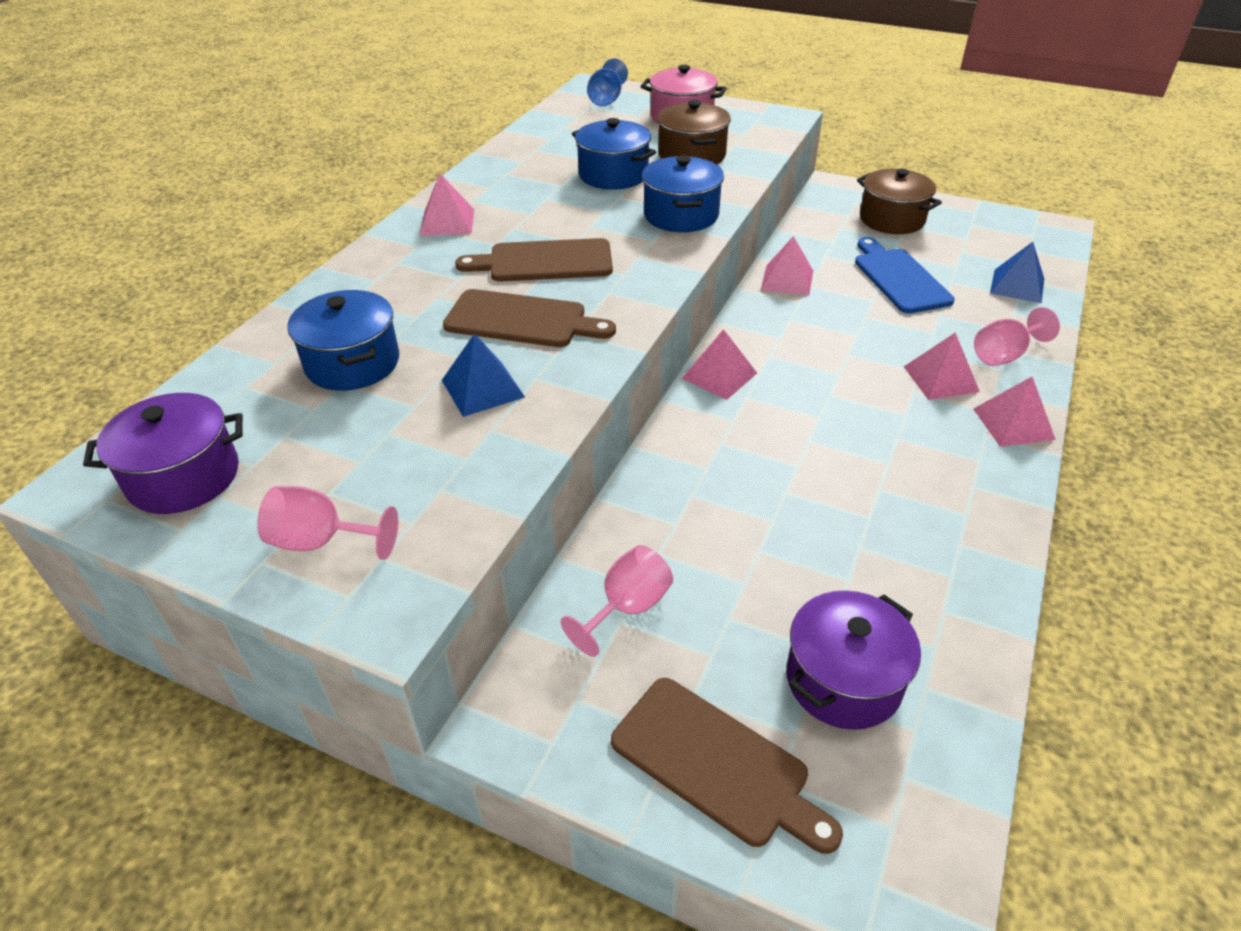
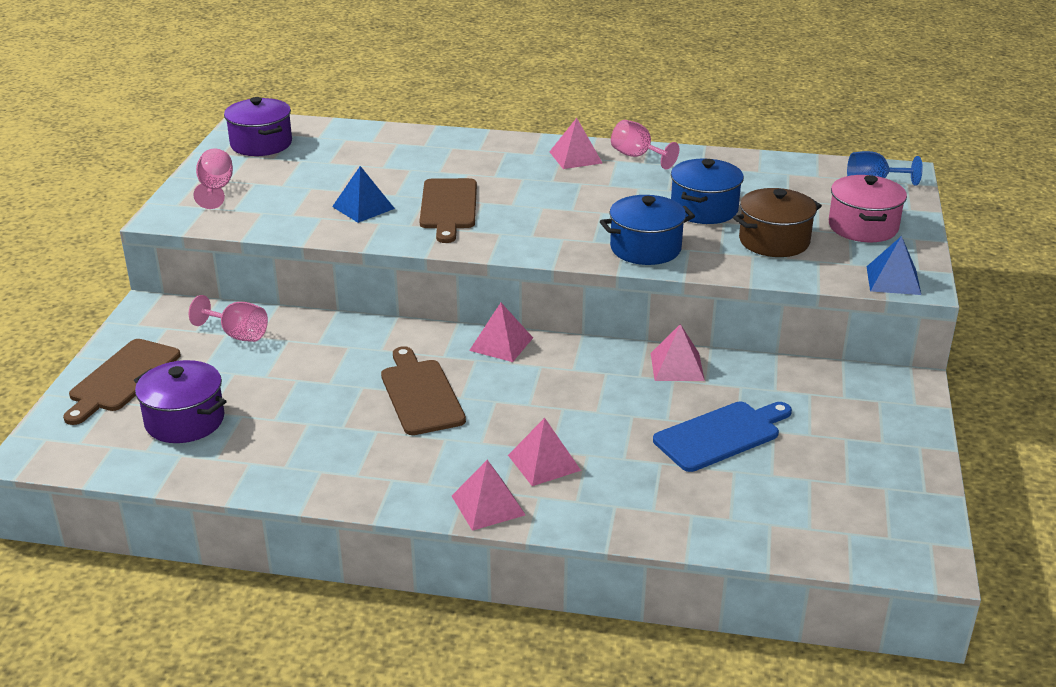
camera: 75 degrees right, 10 degrees down
blue pot [287,290,399,391] -> none
brown cutting board [455,238,613,281] -> brown cutting board moved to [381,346,466,435]
brown pot [857,169,942,234] -> none
pink goblet [974,307,1060,366] -> pink goblet moved to [611,120,679,170]
blue pyramid [990,242,1044,303] -> blue pyramid moved to [866,236,921,295]

